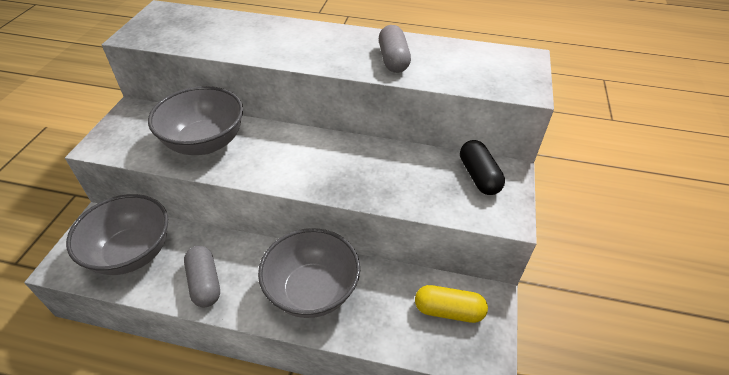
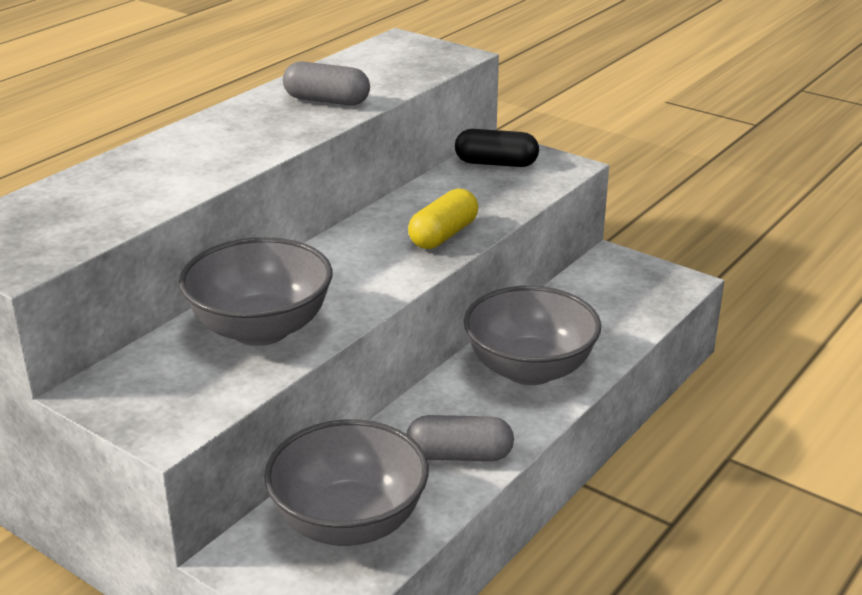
camera: 65 degrees left, 15 degrees down
yellow capsule [415,285,488,323] -> yellow capsule moved to [408,188,478,249]

